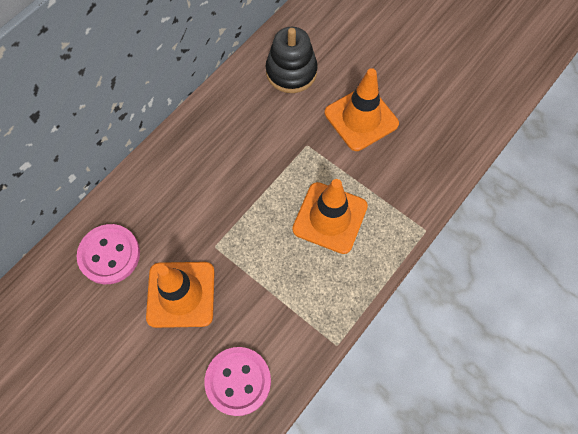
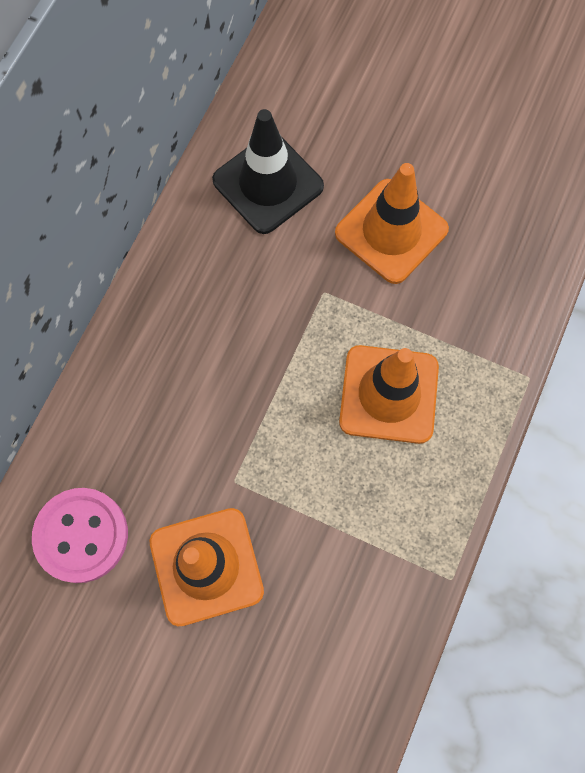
camera: 15 degrees left, 5 degrees up
pink button [205,347,271,416] -> none
black stacking toy [266,27,318,93] -> black traffic cone [212,109,324,234]

